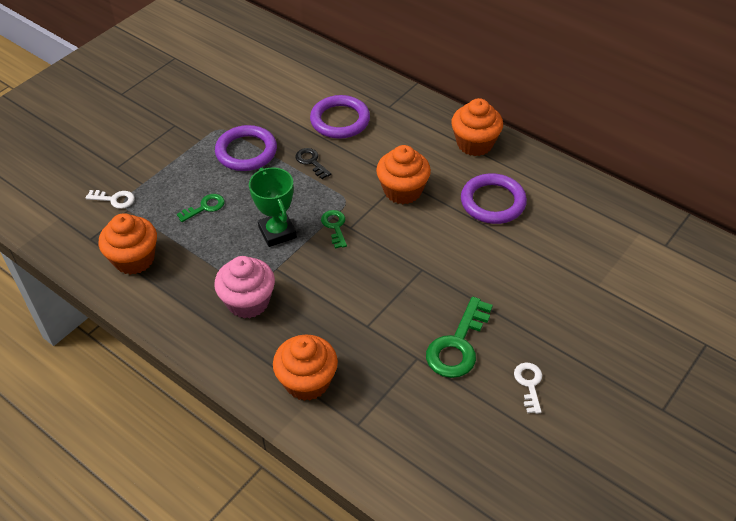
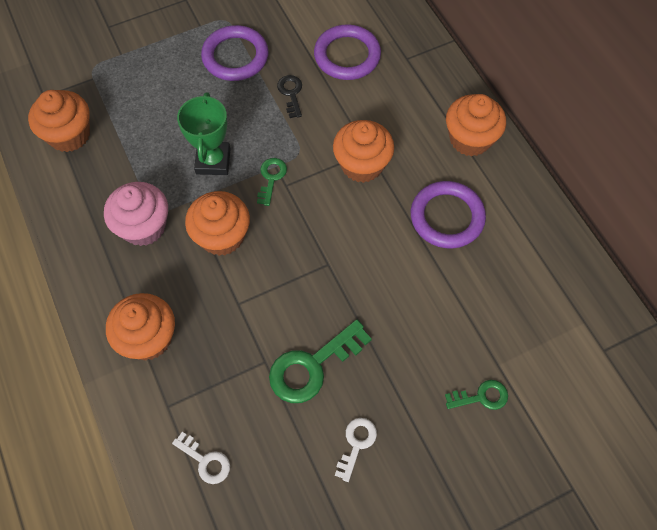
camera: 25 degrees right, 15 degrees up
white key [85,190,135,209] -> white key moved to [172,432,230,484]
green key [177,194,225,222] -> green key moved to [445,380,508,410]
none -> orange cupcake [185,191,250,256]

